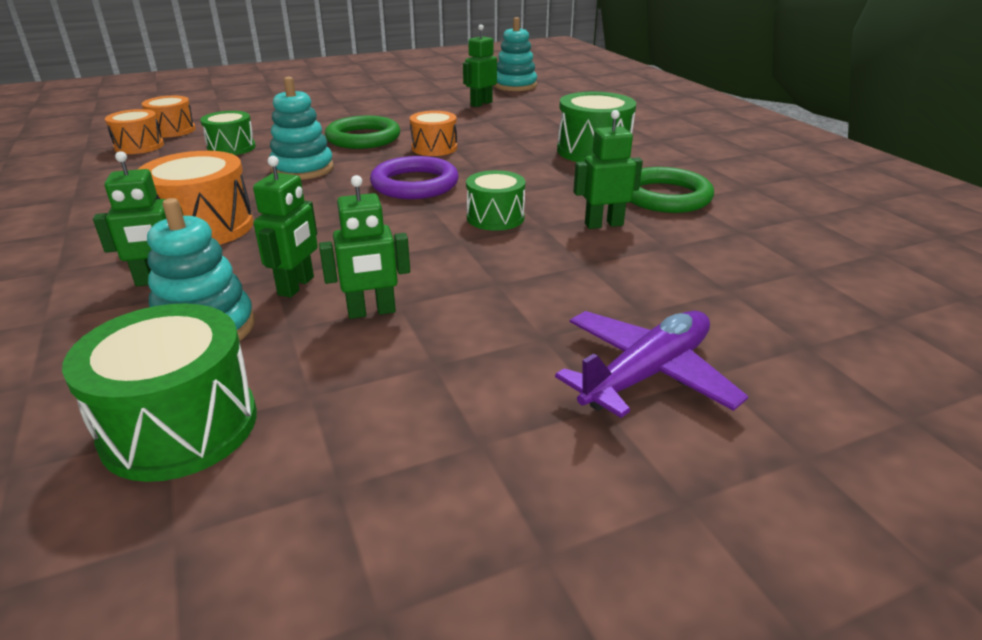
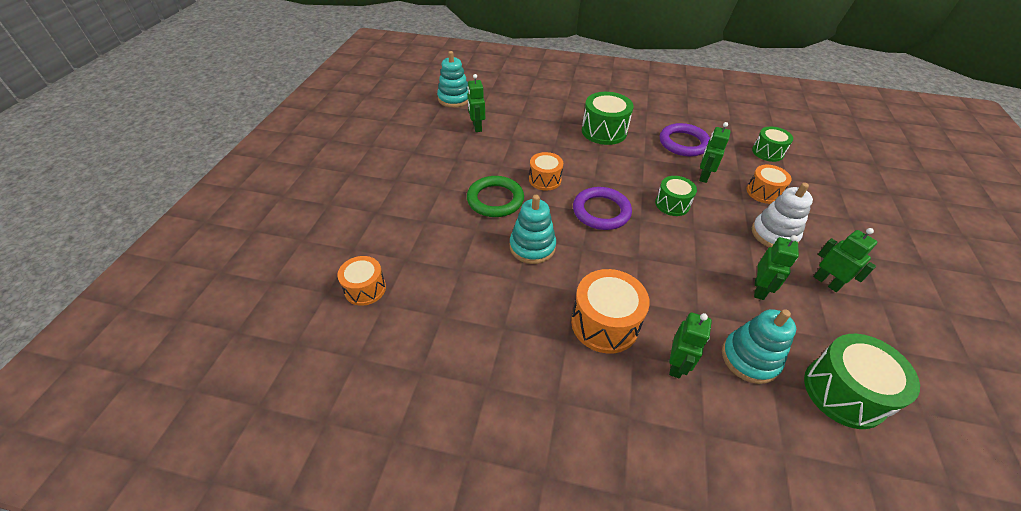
camera: 55 degrees left, 15 degrees up
orange drum [105,109,164,154] -> orange drum moved to [747,165,792,204]
green drum [200,111,256,155] -> green drum moved to [752,127,793,162]
green robot [253,156,318,298] -> green robot moved to [814,228,877,292]
purple plane [555,311,748,418] -> none
green ring [631,167,714,213] -> purple ring [660,123,710,157]
none -> white stacking toy [752,183,813,247]

